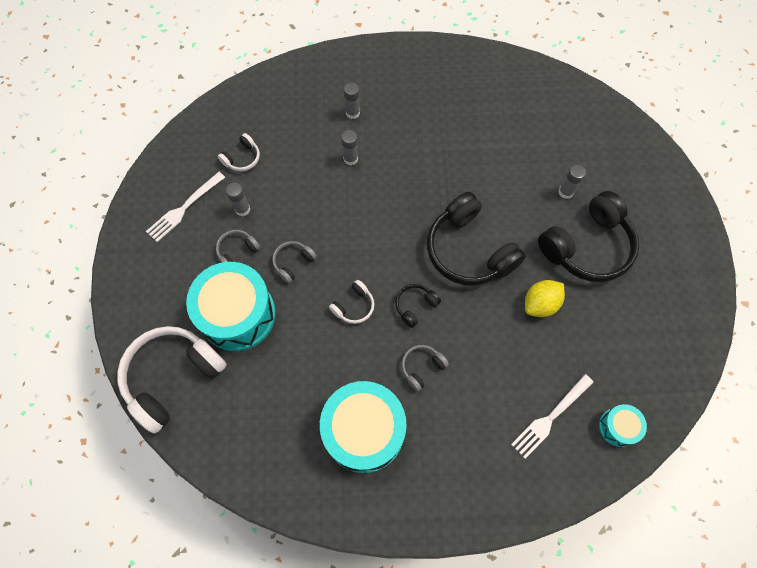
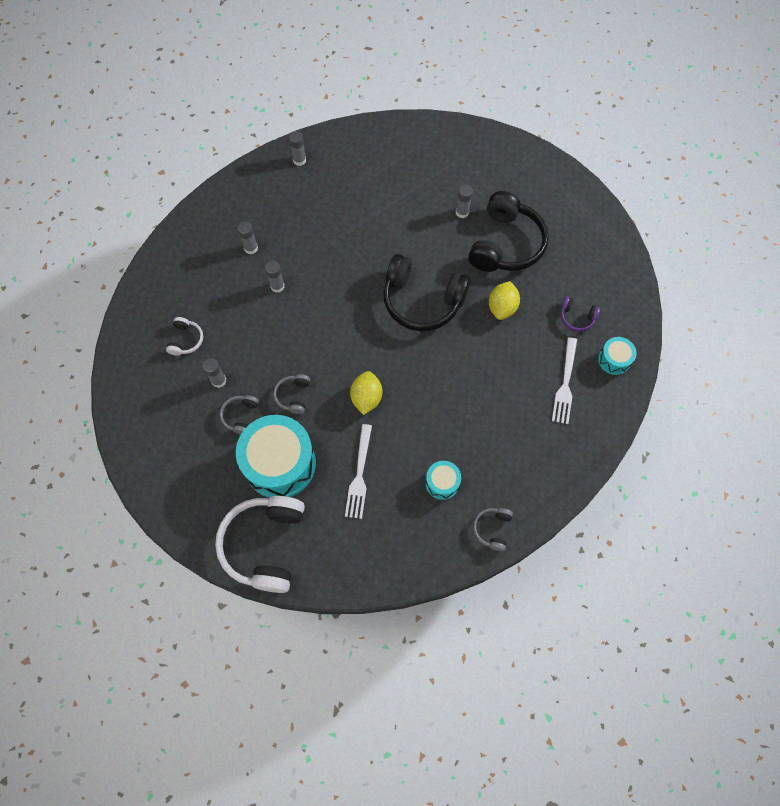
camera: 35 degrees left, 0 degrees up
white fork [146,172,226,242] -> white fork moved to [345,424,372,519]
turquoise drum [320,381,407,473] -> turquoise drum [425,461,461,500], size x0.47
white headphones [329,280,375,324] -> yellow lemon [350,371,382,415]
black headphones [395,284,441,328] -> none
grey headphones [402,345,449,392] -> grey headphones moved to [473,508,513,551]
none -> grey glue stick [289,131,306,166]
none -> purple headphones [561,296,600,332]

